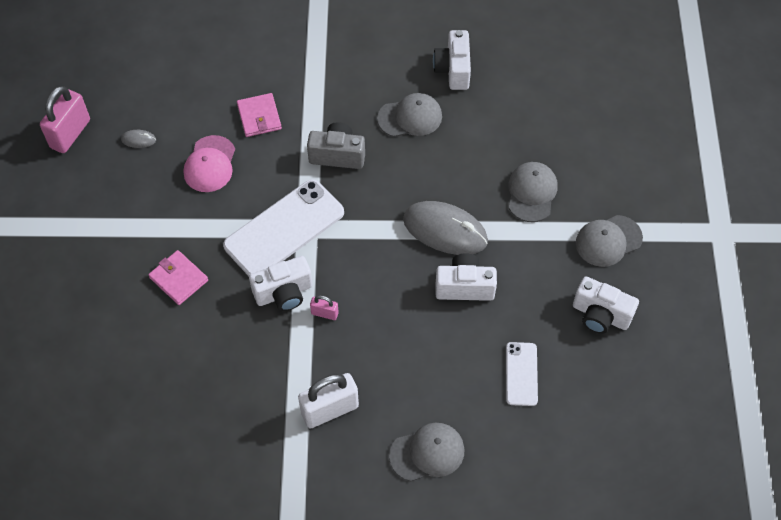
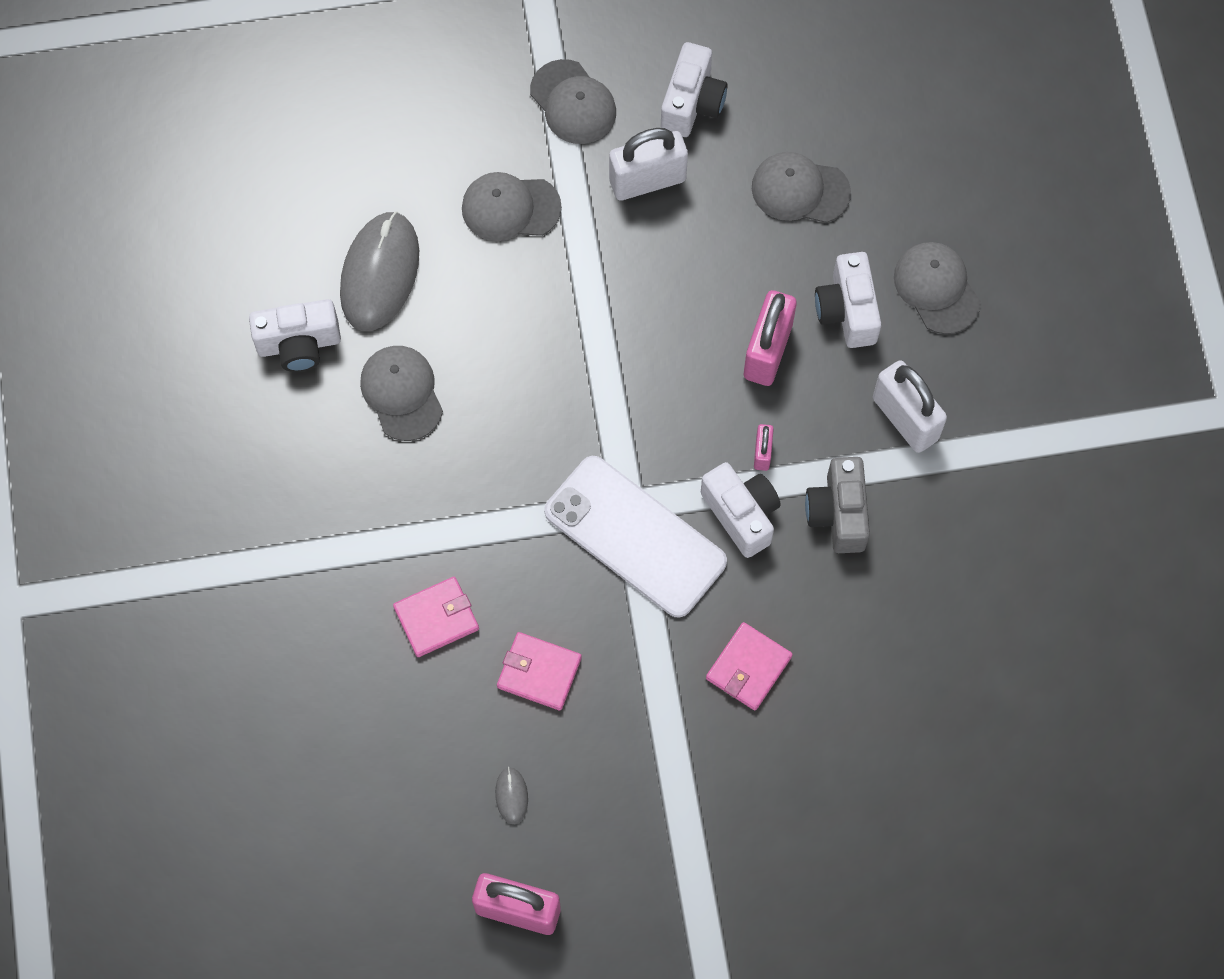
camera: 100 degrees left, 10 degrees up
pink cap [183,135,235,192] -> pink wallet [497,632,582,710]
grey camera [307,122,365,169] -> grey camera moved to [805,457,870,553]
grey mouse [403,201,488,255] -> grey mouse moved to [340,211,419,331]
white camera [436,253,497,301] -> white camera moved to [815,252,881,348]
white phone [506,342,538,406] -> grey cap [752,152,851,223]
none -> white padlock [609,128,688,200]
none -> pink padlock [744,290,797,386]

